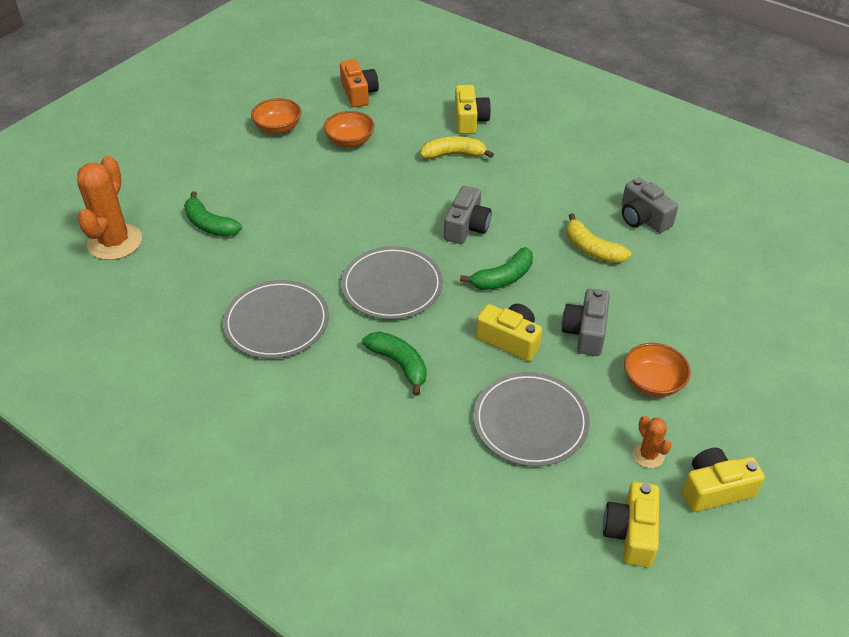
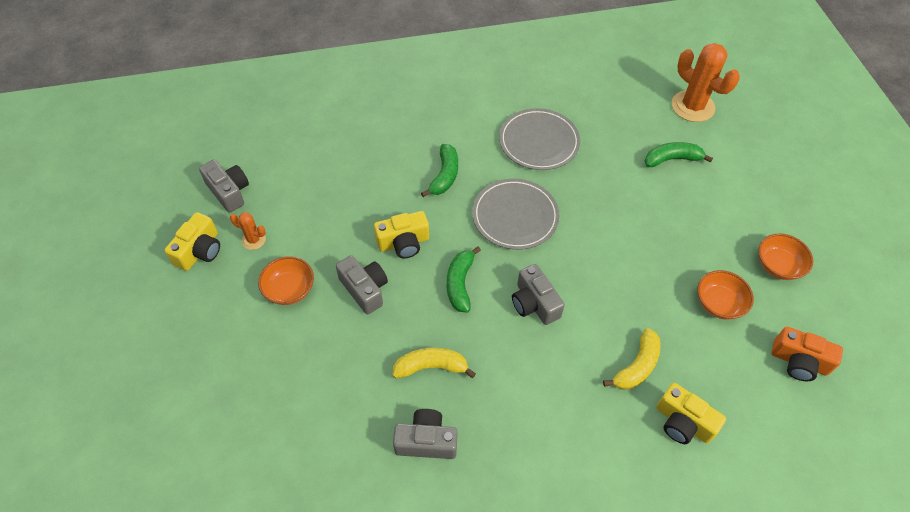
camera: 130 degrees right, 10 degrees up
green banana [362,332,426,396] -> green banana turned 75 degrees counterclockwise [421,144,458,197]
grey plate [473,372,590,466] -> none
yellow camera [603,482,659,567] -> grey camera [199,160,249,213]

